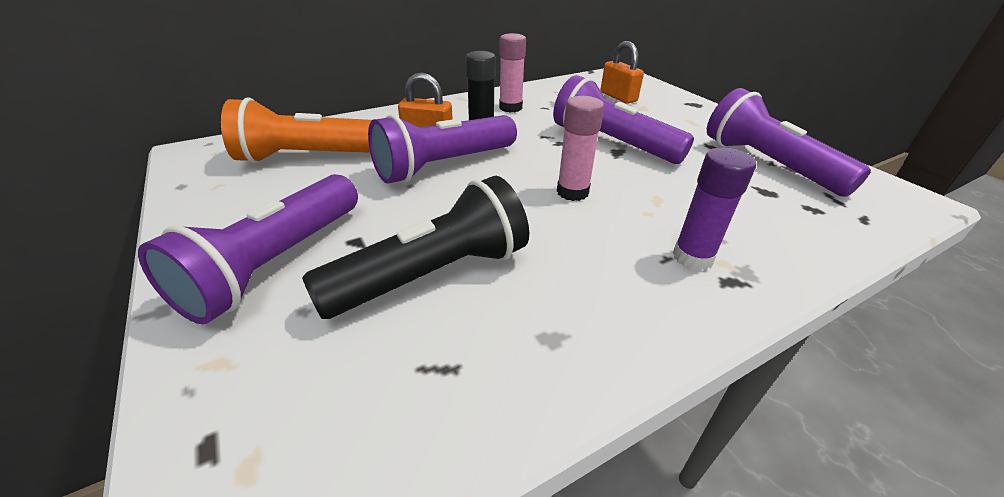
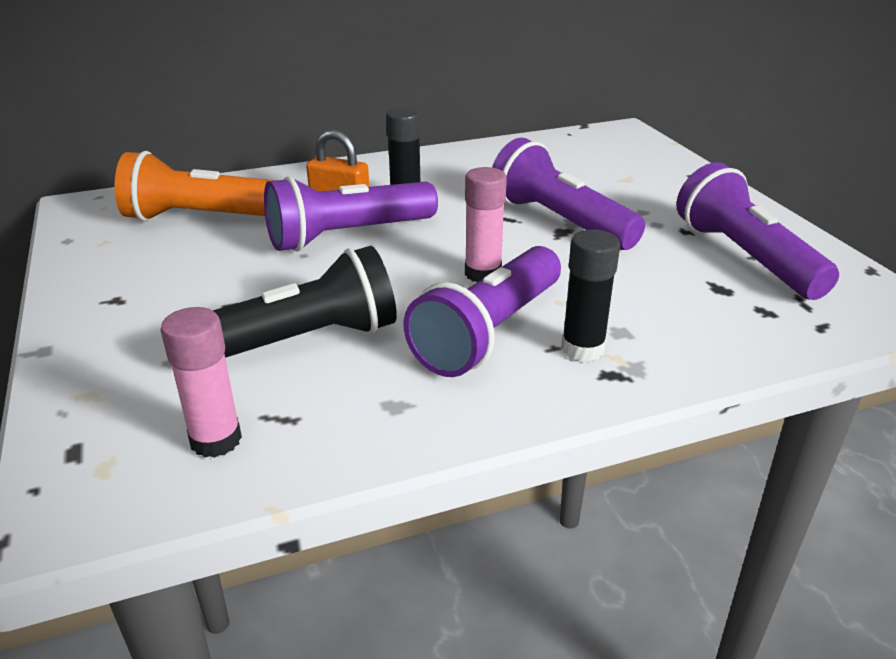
camera: 10 degrees right, 5 degrees down
purple flashlight [138,174,358,324] -> purple flashlight moved to [403,246,561,377]
pink glue stick [499,33,526,113] -> pink glue stick moved to [161,307,242,458]
orange padlock [601,41,644,104] -> none
purple glue stick [673,147,756,271] -> black glue stick [561,229,620,362]

